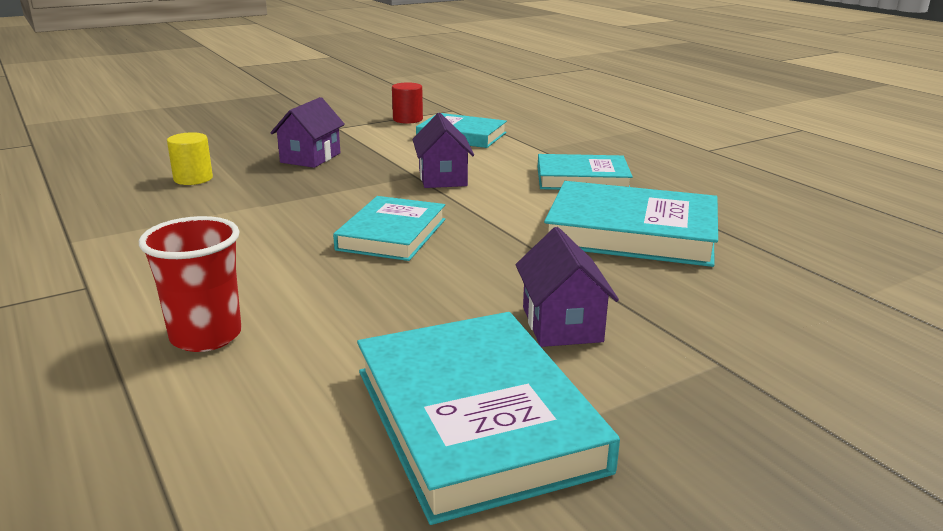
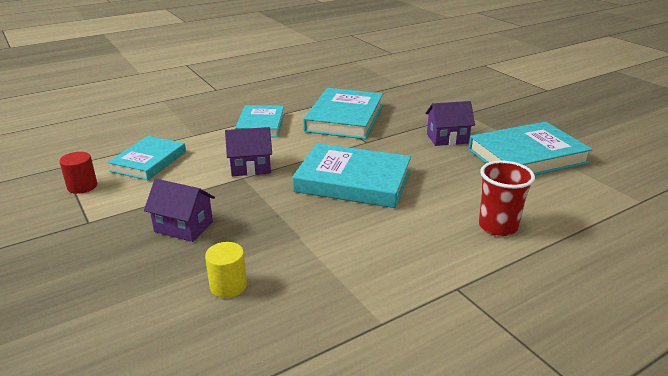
camera: 90 degrees left, 5 degrees up
turquoise book [333,196,445,261] -> turquoise book [293,143,411,208], size x1.53

